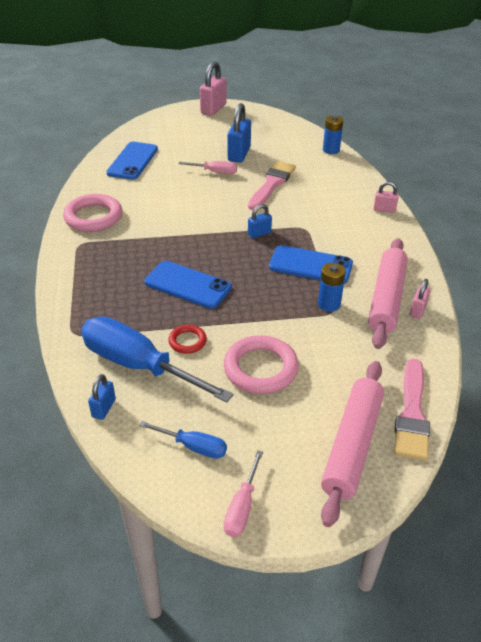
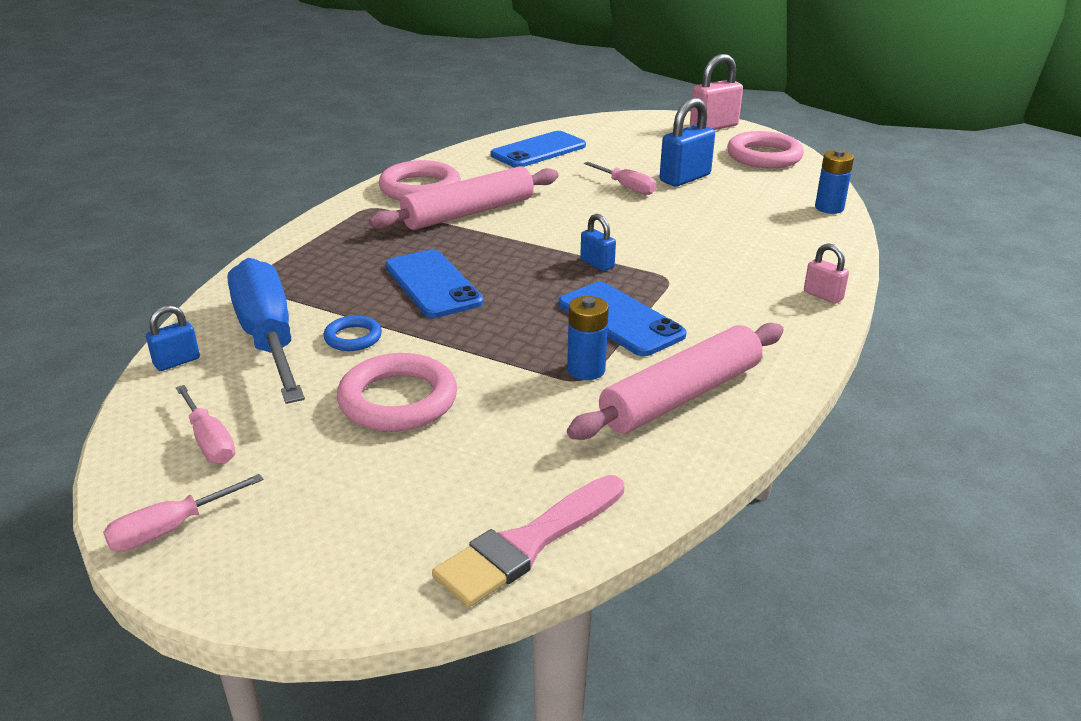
camera: 35 degrees right, 10 degrees down
blue screwdriver [139,421,227,459] -> pink screwdriver [176,385,235,464]
red ring [168,325,207,354] -> blue ring [323,316,382,351]
pink brush [248,161,296,210] -> none
blue padlock [248,204,272,238] -> blue padlock turned 45 degrees clockwise [580,214,616,271]
pink rolling pin [321,361,384,527] -> pink rolling pin moved to [369,166,559,230]
pink padlock [410,279,431,319] -> none
none -> pink ring [727,131,804,168]

